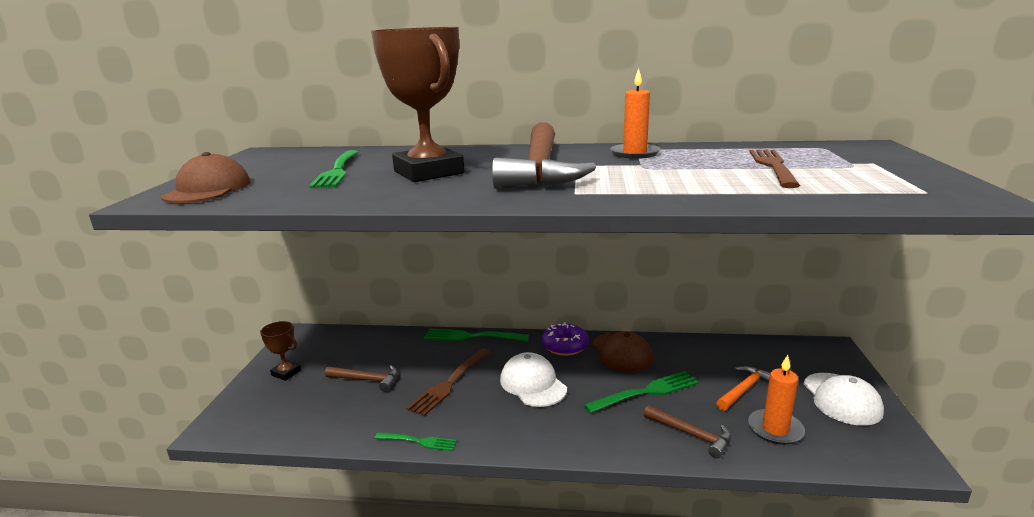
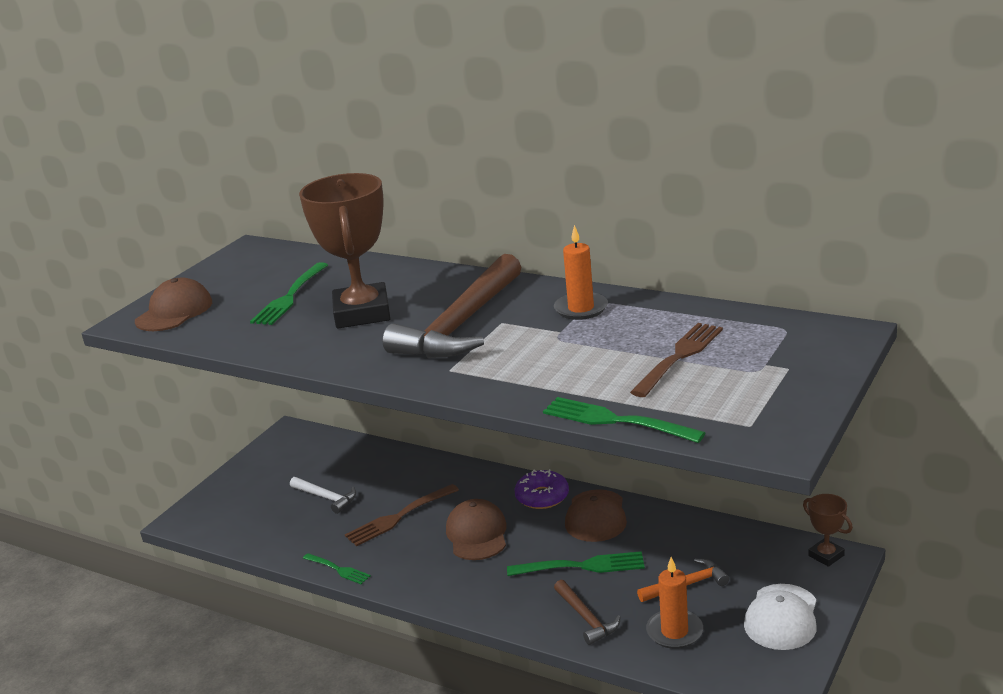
camera: 25 degrees right, 5 degrees up
brown trophy [260,321,301,381] -> brown trophy moved to [803,494,853,567]
brown hammer [325,365,398,391] -> white hammer [290,477,356,514]
green fork [424,329,529,342] -> green fork moved to [543,397,705,443]
white cap [500,352,567,407] -> brown cap [446,499,507,560]

